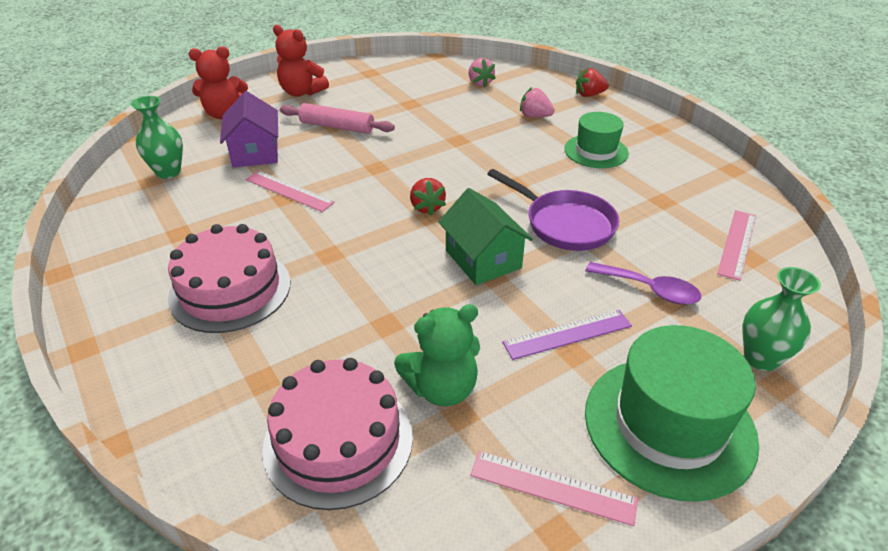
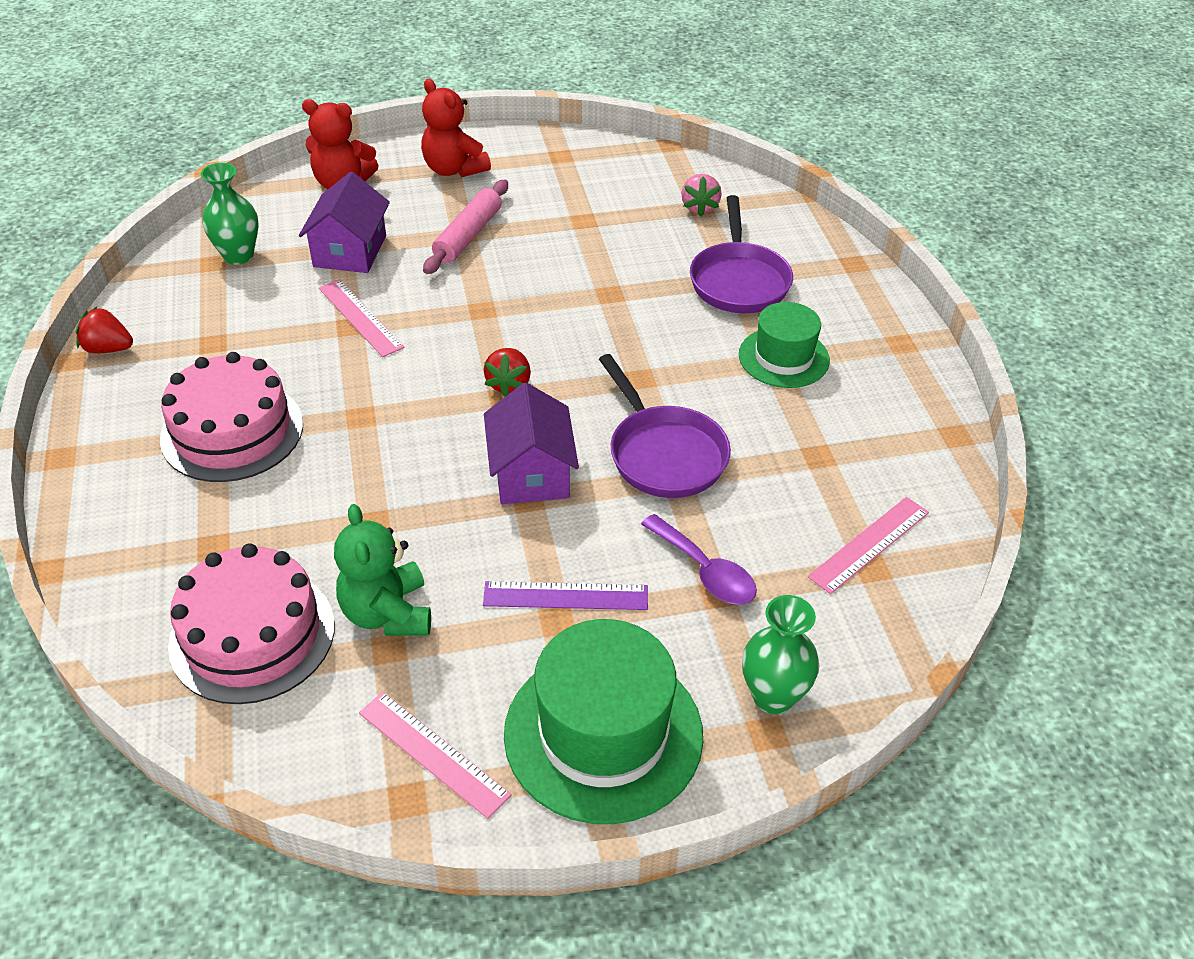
camera: 20 degrees right, 5 degrees up
pink rolling pin [280,103,395,134] -> pink rolling pin turned 75 degrees clockwise [423,180,508,274]
green teddy bear [394,304,480,406] -> green teddy bear turned 75 degrees clockwise [334,504,431,636]
green house [438,188,533,285] -> purple house [484,382,579,504]
pink strawberry [520,87,555,117] -> purple pan [690,195,793,313]
red strawberry [576,68,609,97] -> red strawberry moved to [76,306,133,353]

